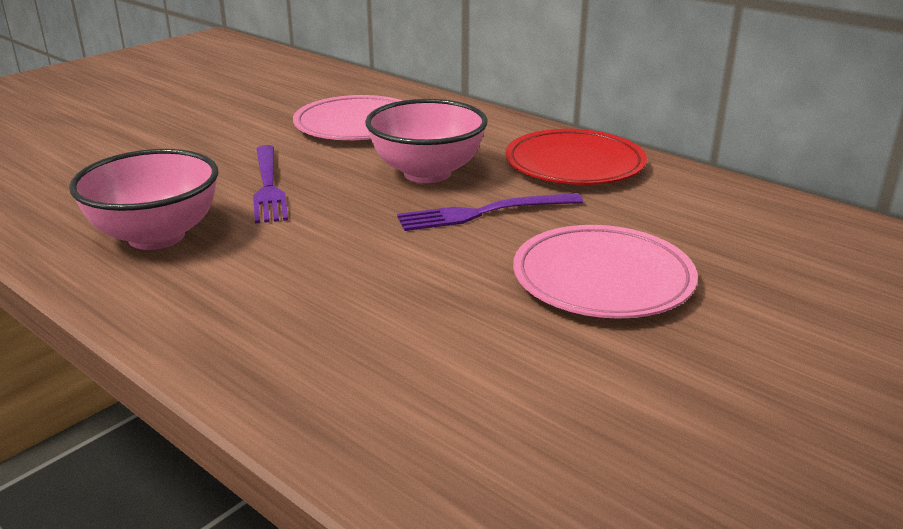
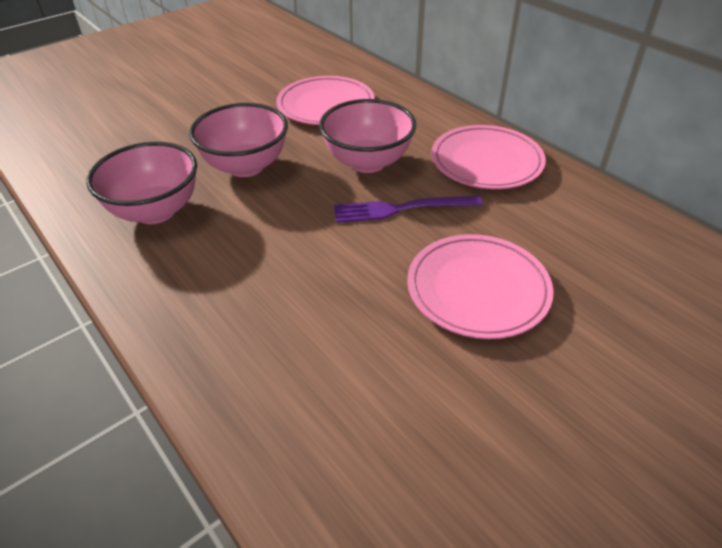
camera: 10 degrees right, 15 degrees up
purple fork [253,145,288,224] -> pink bowl [189,103,288,177]
red plate [505,129,647,185] -> pink plate [431,125,546,189]

